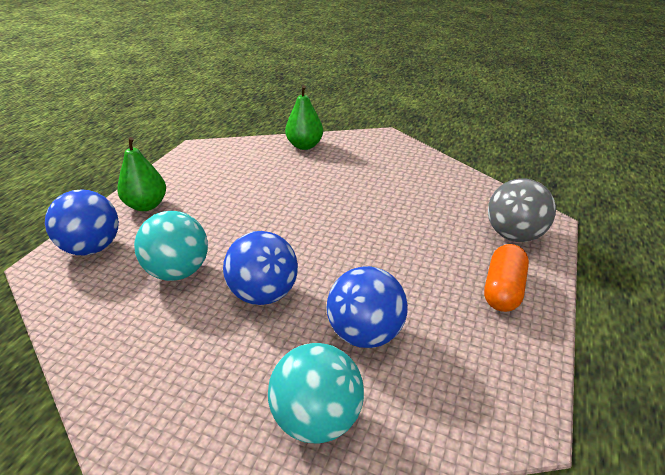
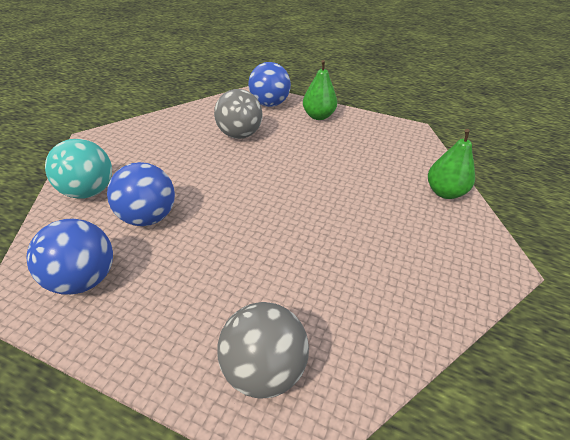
camera: 90 degrees right, 5 degrees up
turquoise ball [134,211,208,281] -> grey ball [214,89,263,139]
blue ball [223,231,298,305] -> blue ball moved to [26,219,113,295]
orange capsule [484,244,529,312] -> none

